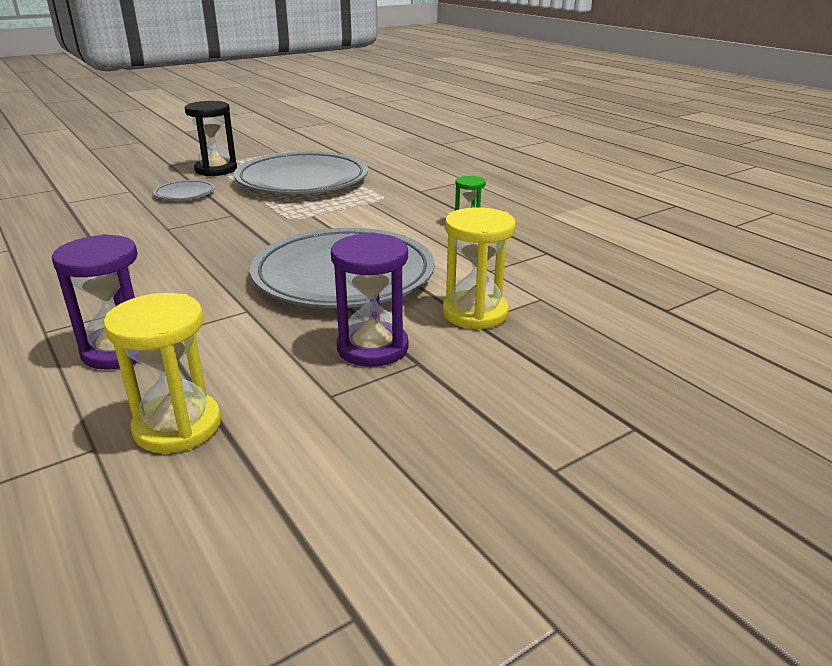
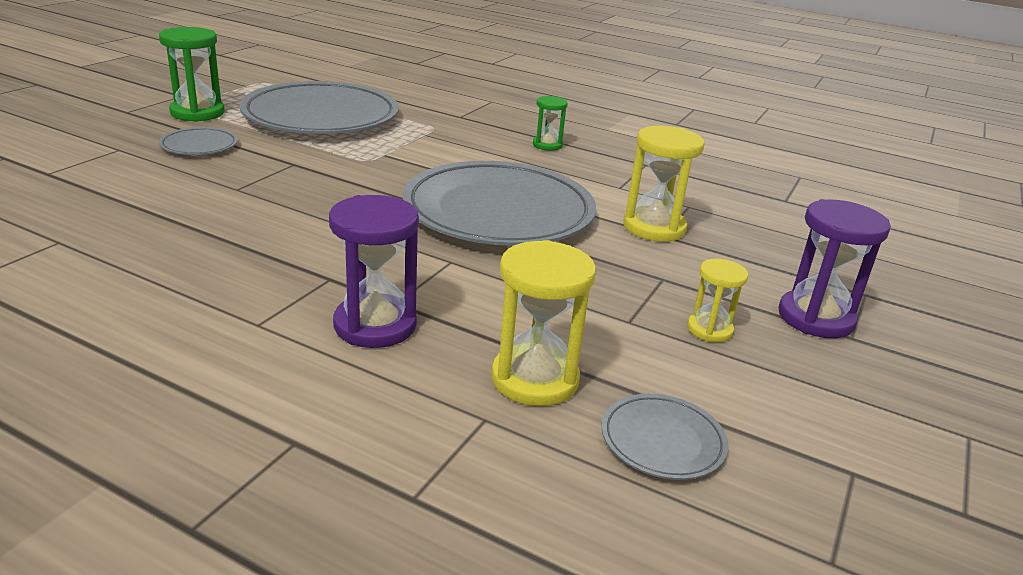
camera: 30 degrees left, 0 degrees up
black hourglass [185,101,237,176] -> green hourglass [159,27,225,122]
purple hourglass [331,233,409,367] -> purple hourglass moved to [778,199,891,338]
none -> grey plate [602,394,728,480]
none -> yellow hourglass [687,259,748,342]

